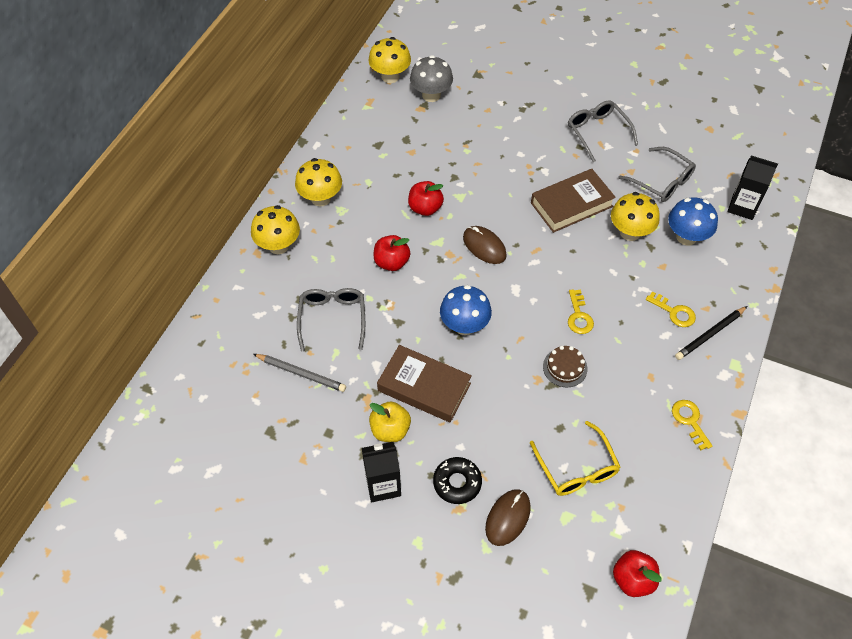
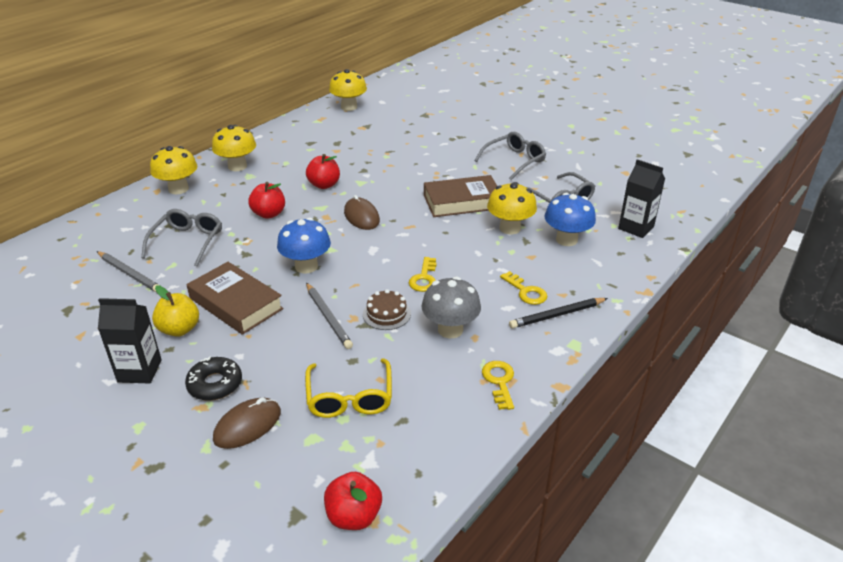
camera: 15 degrees right, 20 degrees down
grey mushroom [410,55,453,102] -> grey mushroom moved to [422,276,481,338]
grey glasses [568,101,638,162] -> grey glasses turned 60 degrees clockwise [475,132,546,180]
none -> grey pencil [306,283,353,349]

